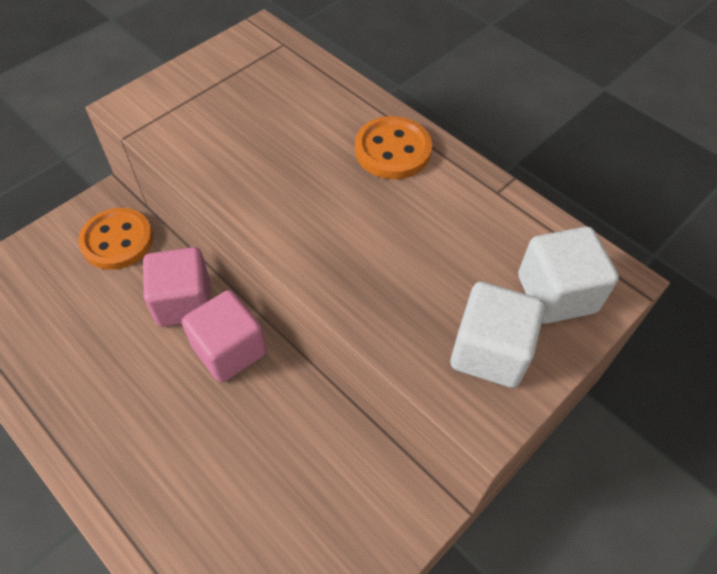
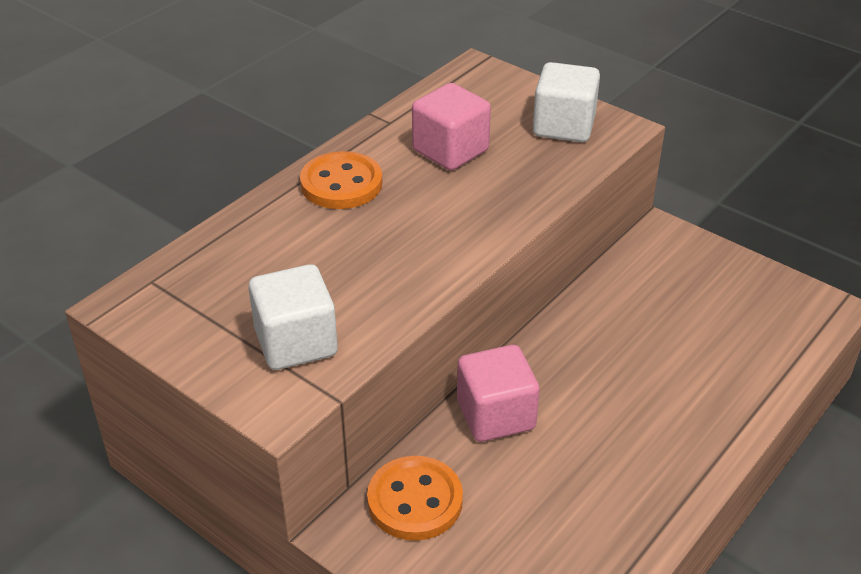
camera: 95 degrees left, 15 degrees down
pink cube [182,290,267,383] -> pink cube moved to [412,83,491,170]
white cube [518,227,619,324] -> white cube moved to [248,264,338,370]

